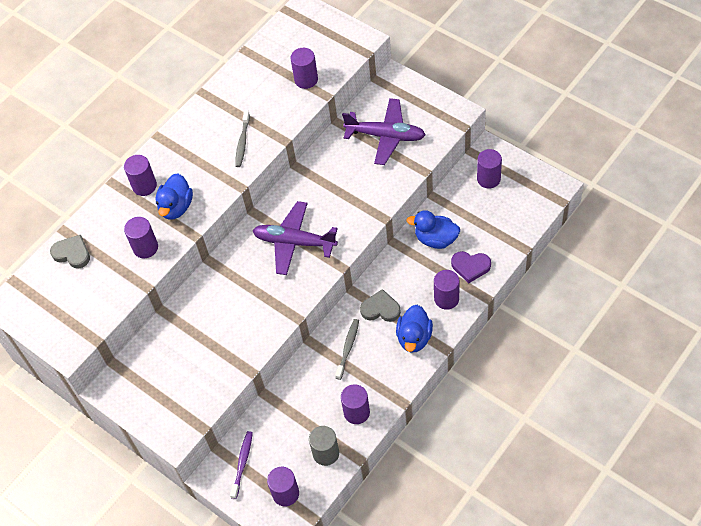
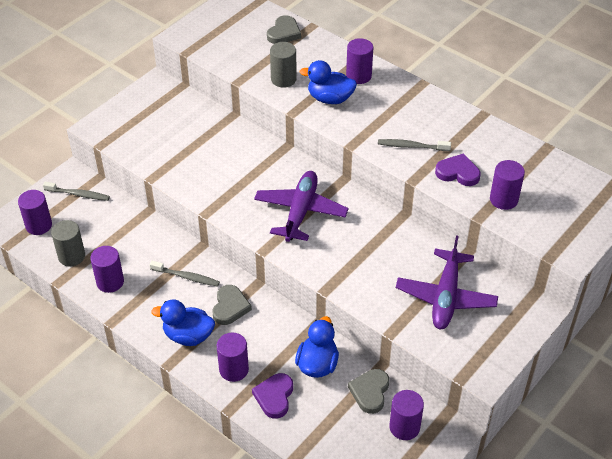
camera: 85 degrees right, 10 degrees down
purple cylinder [124,217,158,258] -> grey cylinder [270,42,297,88]
purple toothbrush [230,431,253,499] -> grey toothbrush [43,182,110,201]
none -> grey heart [348,369,389,414]
none -> purple heart [435,153,481,186]

